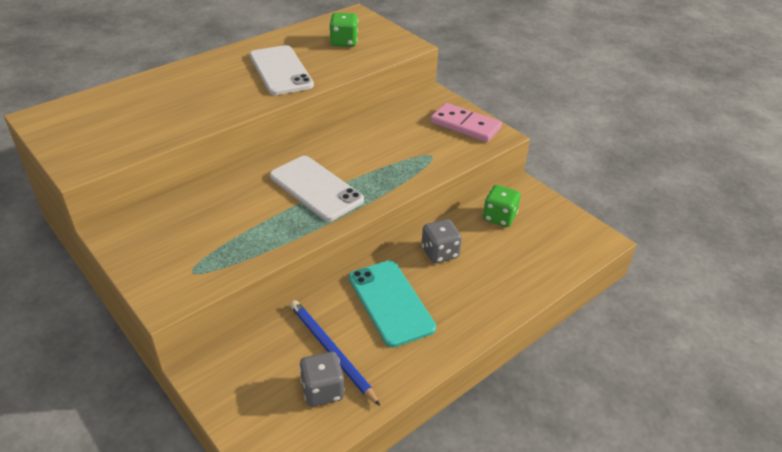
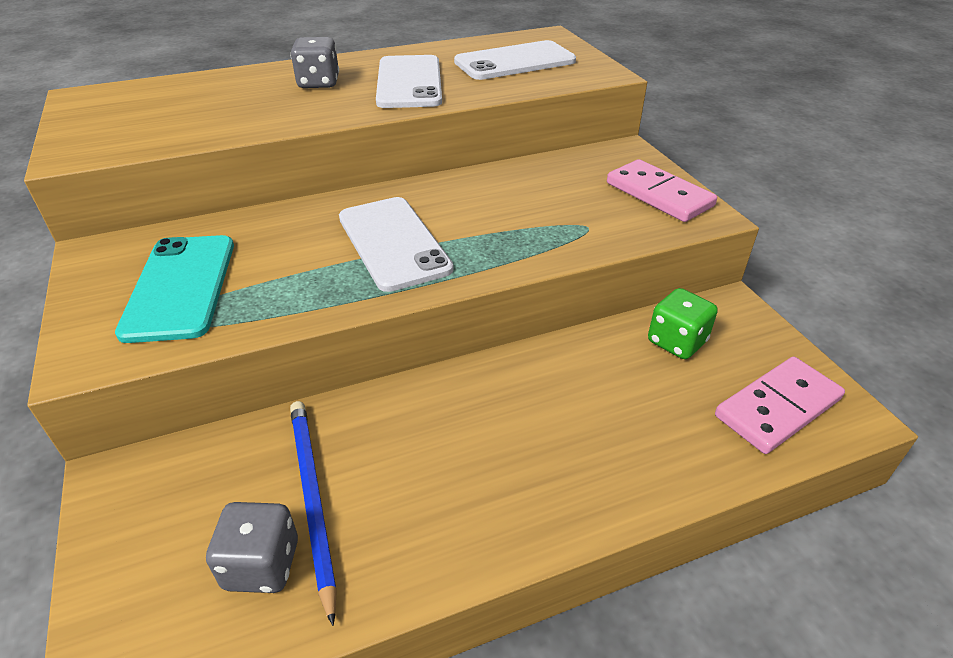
camera: 20 degrees right, 0 degrees up
green dice [329,13,358,47] -> white phone [454,40,576,80]
turquoise phone [349,261,436,348] -> turquoise phone moved to [115,235,234,343]
grey dice [422,219,462,263] -> grey dice moved to [290,37,339,88]
none -> pink domino [715,357,845,454]

